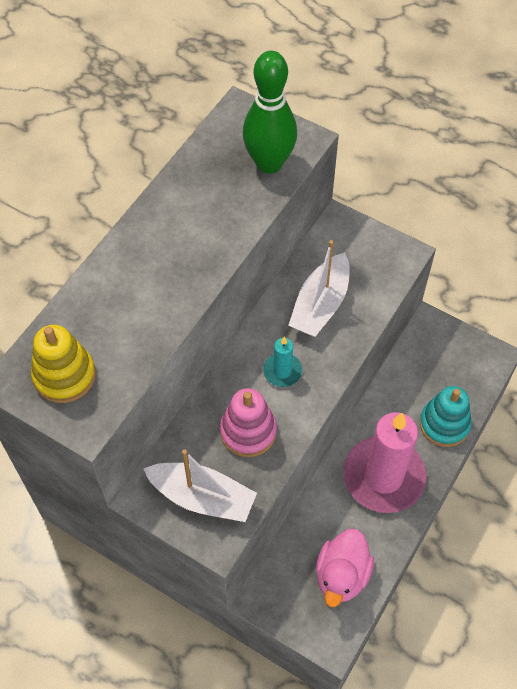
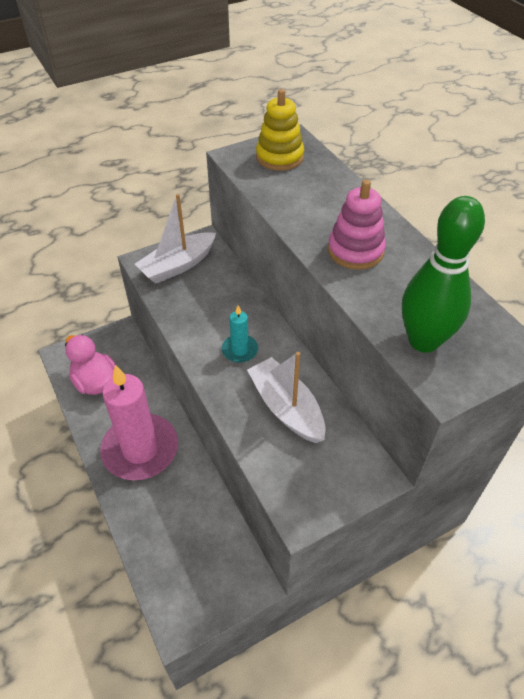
camera: 120 degrees right, 10 degrees down
pink stacking toy [220,388,277,457] -> pink stacking toy moved to [328,180,386,270]
turquoise stacking toy [420,386,472,447] -> none

